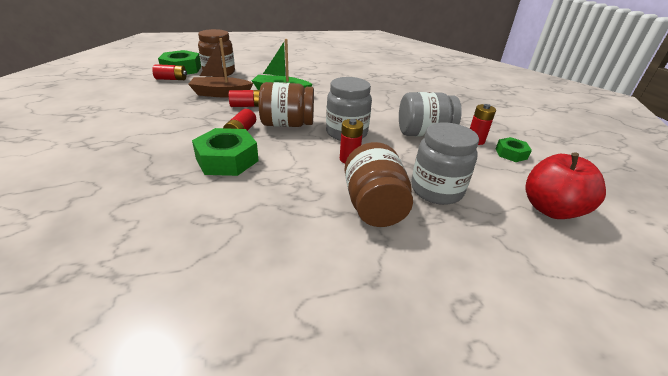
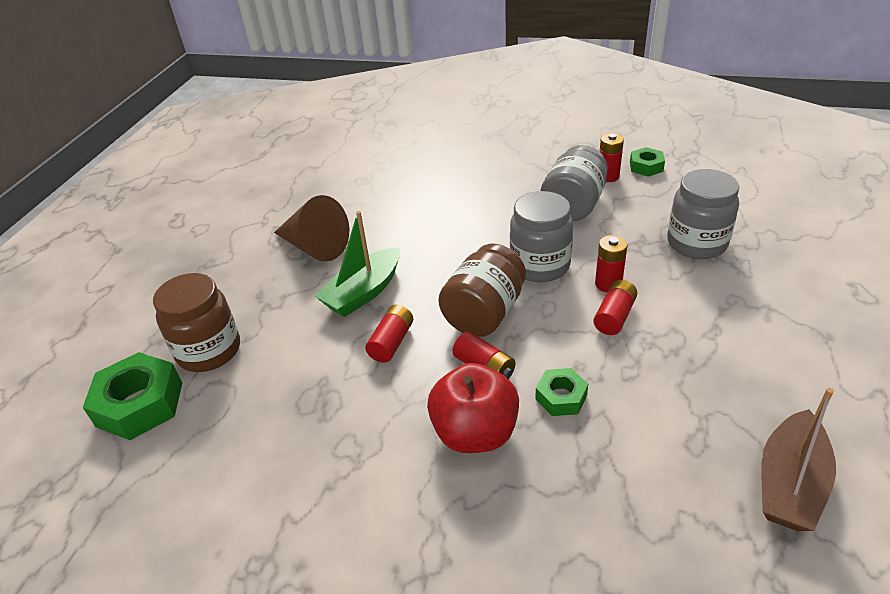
camera: 55 degrees left, 5 degrees up
red battery [152,64,187,80] -> red battery moved to [593,280,637,335]
brown boat [188,38,253,97] -> brown boat moved to [762,388,836,531]
green nut [192,128,259,176] -> green nut [535,368,588,416], size x0.56
brown jar [344,142,413,227] -> none
red apple [525,152,606,219] -> red apple moved to [427,363,519,453]
none -> brown cone [274,195,349,262]

